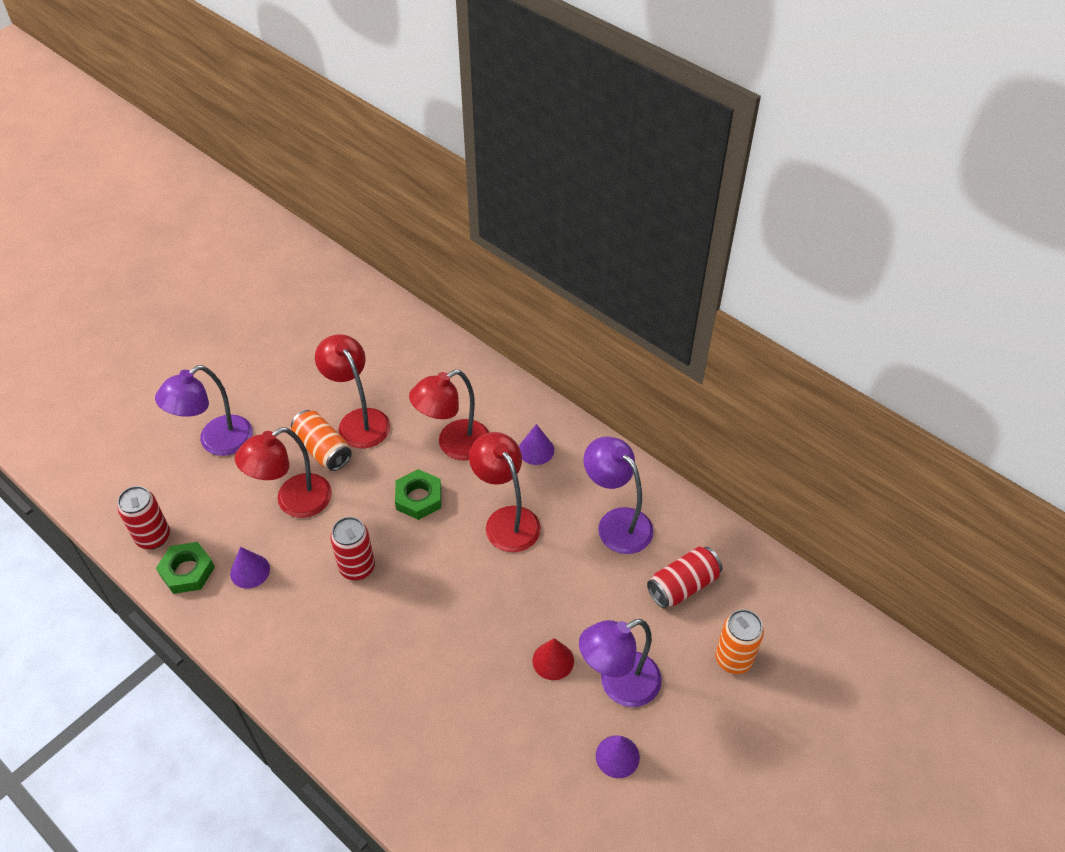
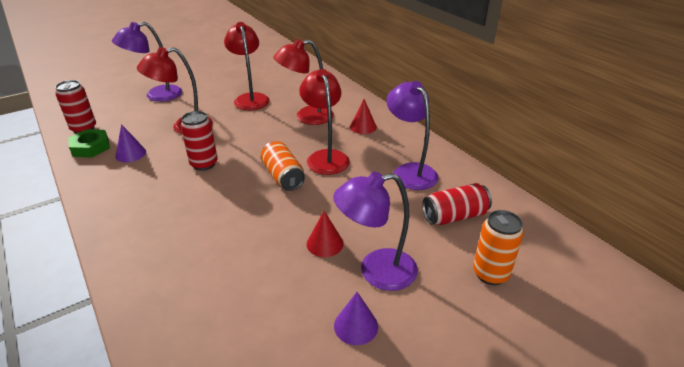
camera: 15 degrees right, 15 degrees down
orange can [291,410,352,471] -> orange can moved to [261,141,305,191]
green nut [395,469,441,520] -> none
purple cone [519,424,554,465] -> red cone [350,99,377,134]

